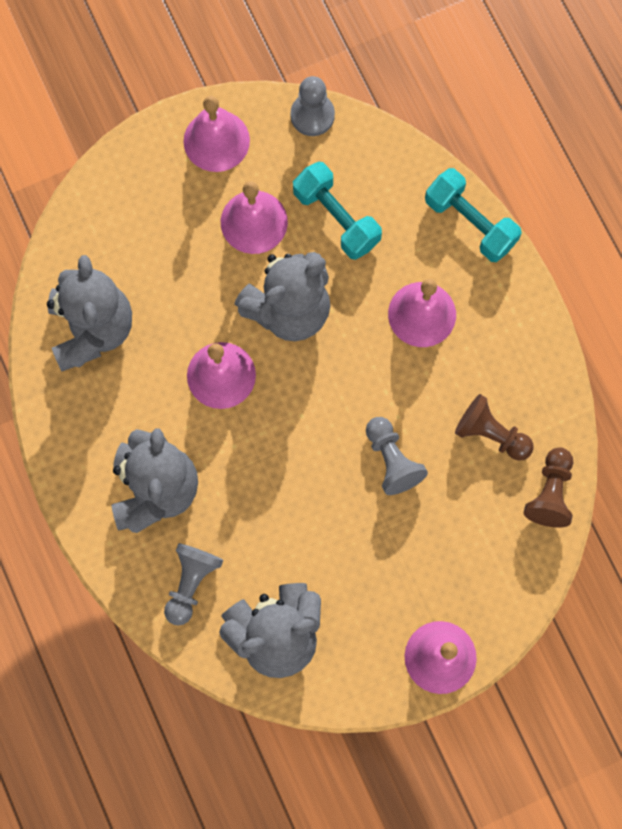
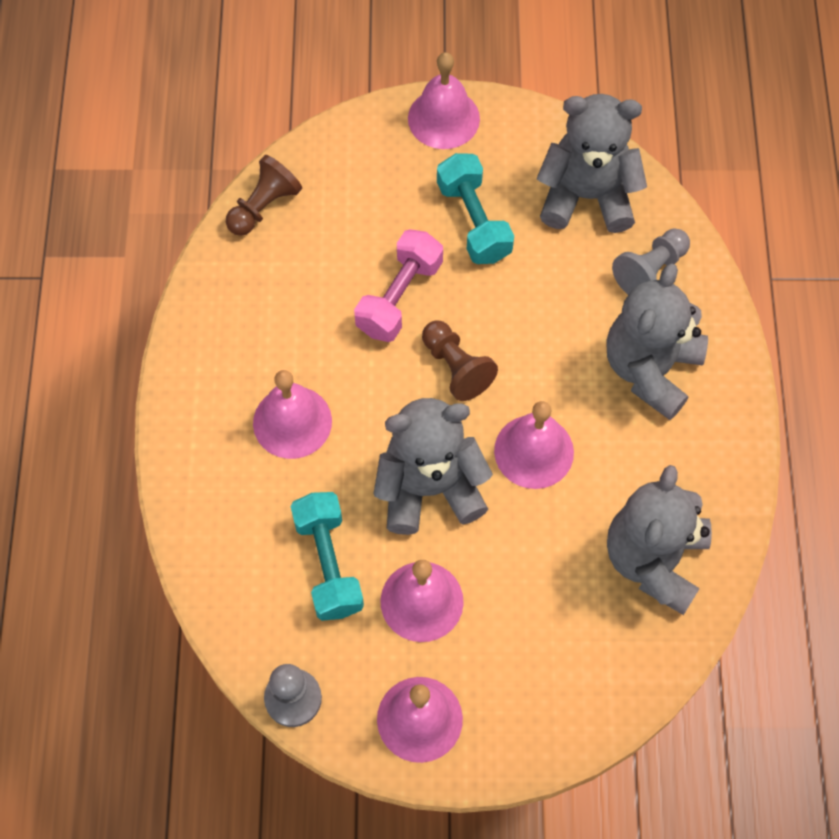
camera: 155 degrees left, 10 degrees down
grey pawn [366,417,428,495] -> pink dumbbell [354,229,443,342]
turquoise dumbbell [425,168,522,262] -> turquoise dumbbell moved to [437,153,514,264]
brown pawn [455,394,533,461] -> brown pawn moved to [422,320,498,401]

